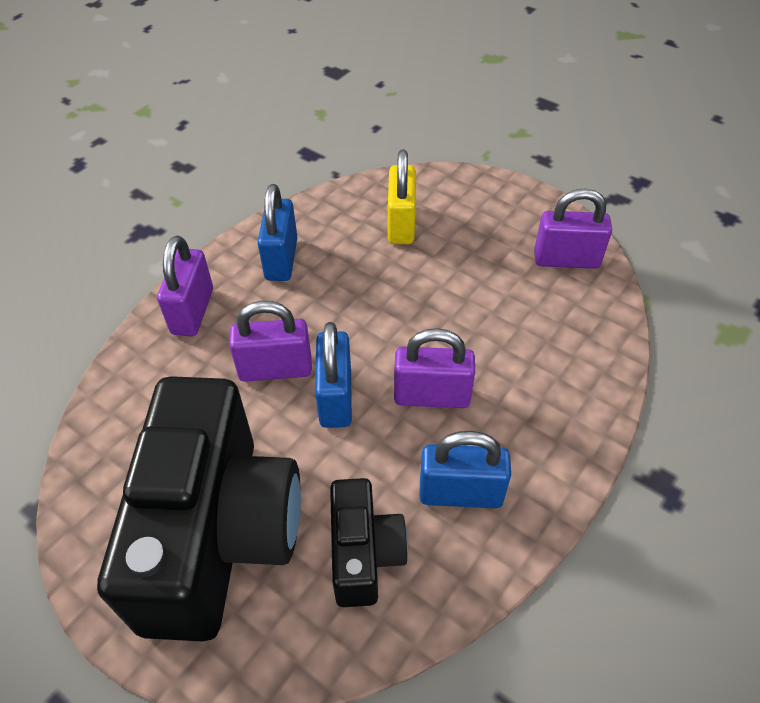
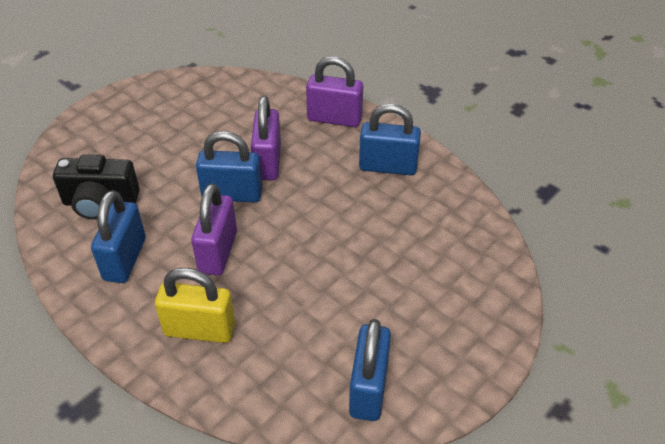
camera: 95 degrees right, 5 degrees down
black camera [97,376,301,641] -> none
yellow padlock [388,150,416,244] -> yellow padlock moved to [155,268,235,343]
purple padlock [534,188,612,269] -> blue padlock [349,319,391,421]

